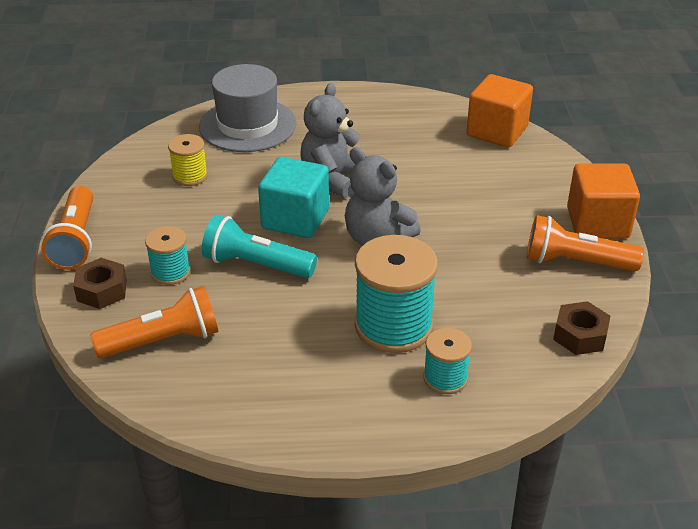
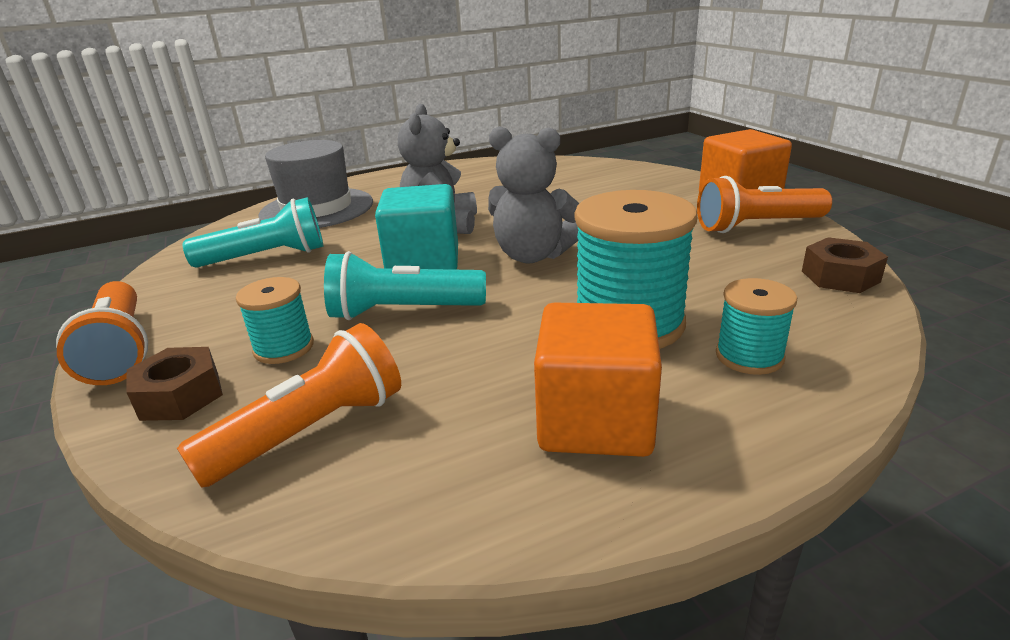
camera: 20 degrees left, 10 degrees down
yellow spool [168,134,208,186] -> turquoise flashlight [183,197,323,268]
orange cube [467,74,533,147] -> orange cube moved to [534,303,662,457]

